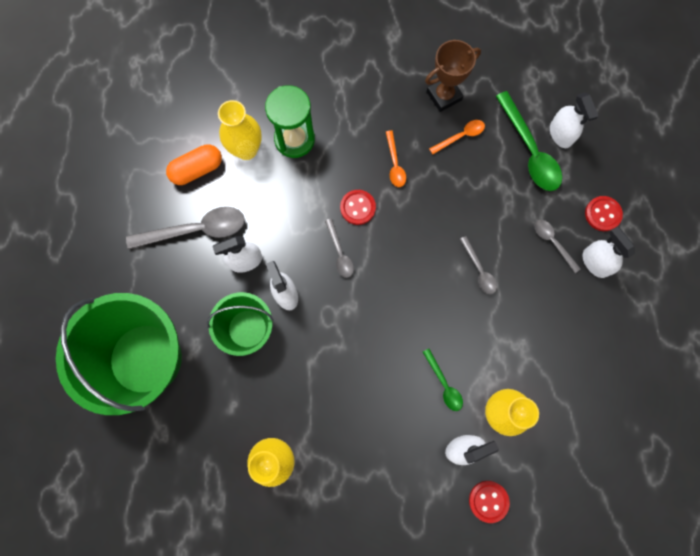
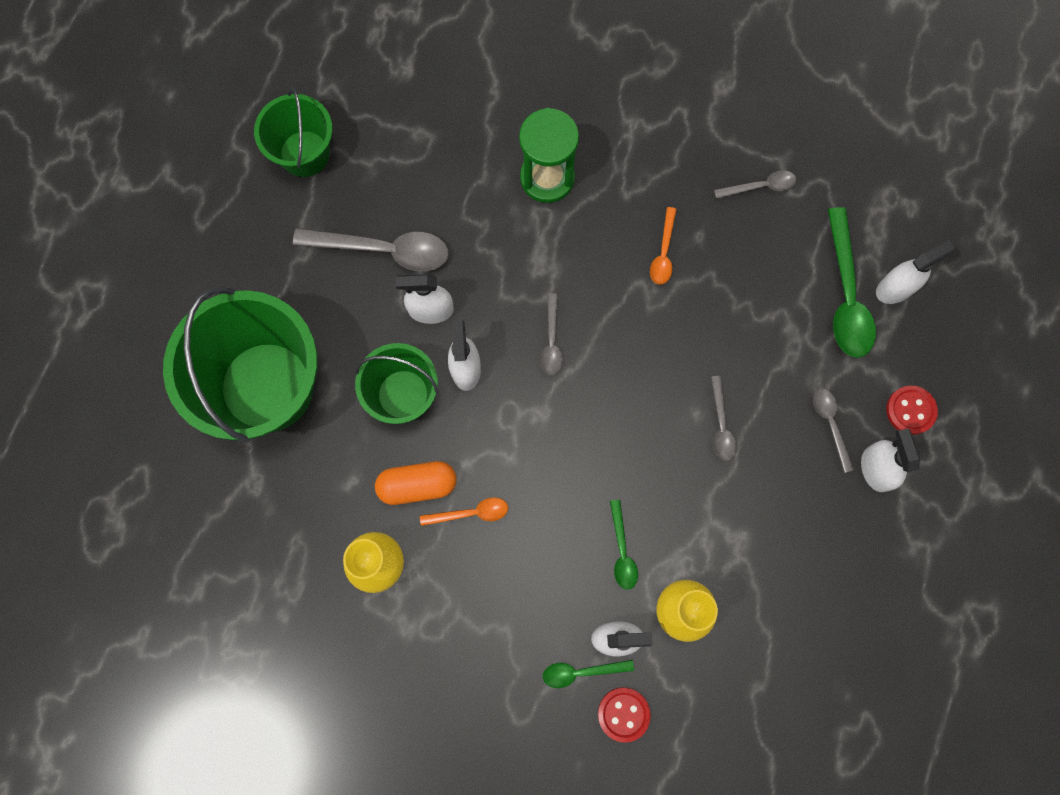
camera: 20 degrees right, 0 degrees up
orange capsule [166,144,222,185] -> orange capsule moved to [375,461,456,505]
yellow vase [218,100,262,160] -> none
red button [340,190,376,225] -> none
brown trophy [425,40,481,112] -> grey spoon [714,170,796,199]
orange spoon [429,120,485,154] -> orange spoon moved to [420,498,508,526]
white spray bottle [550,92,598,148] -> white spray bottle turned 120 degrees counterclockwise [876,240,955,304]
none -> green bucket [254,87,333,177]
none -> green spoon [543,660,634,688]

